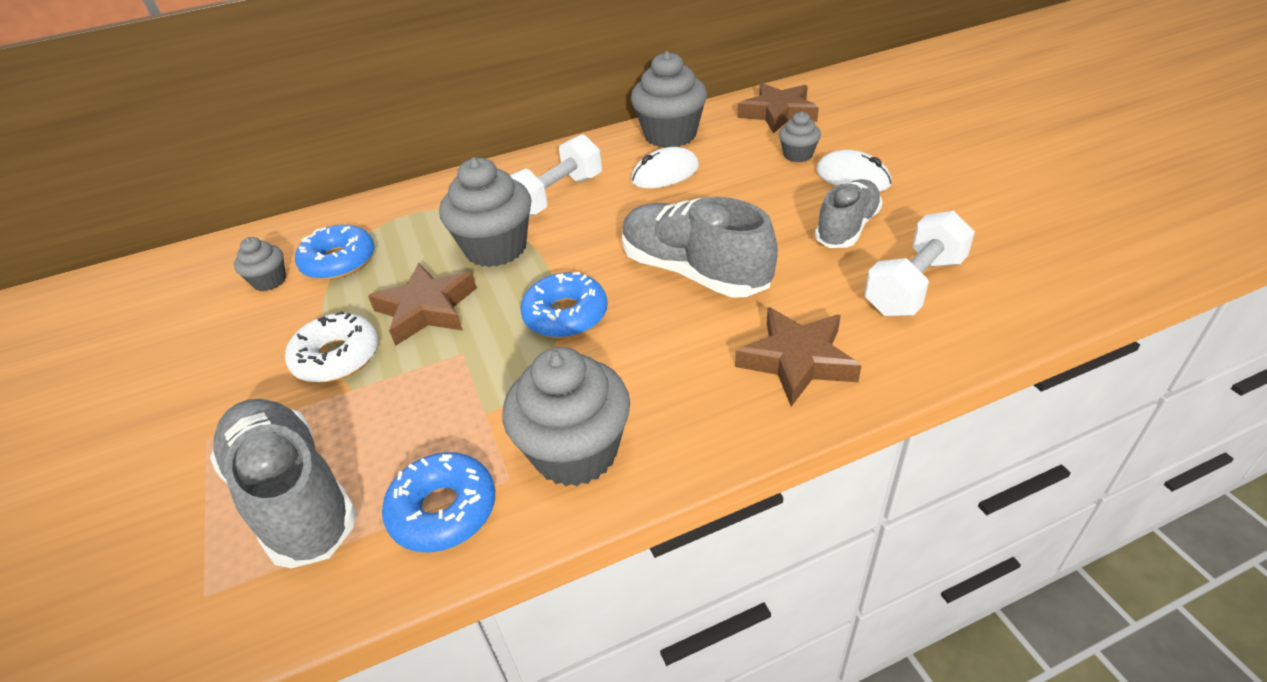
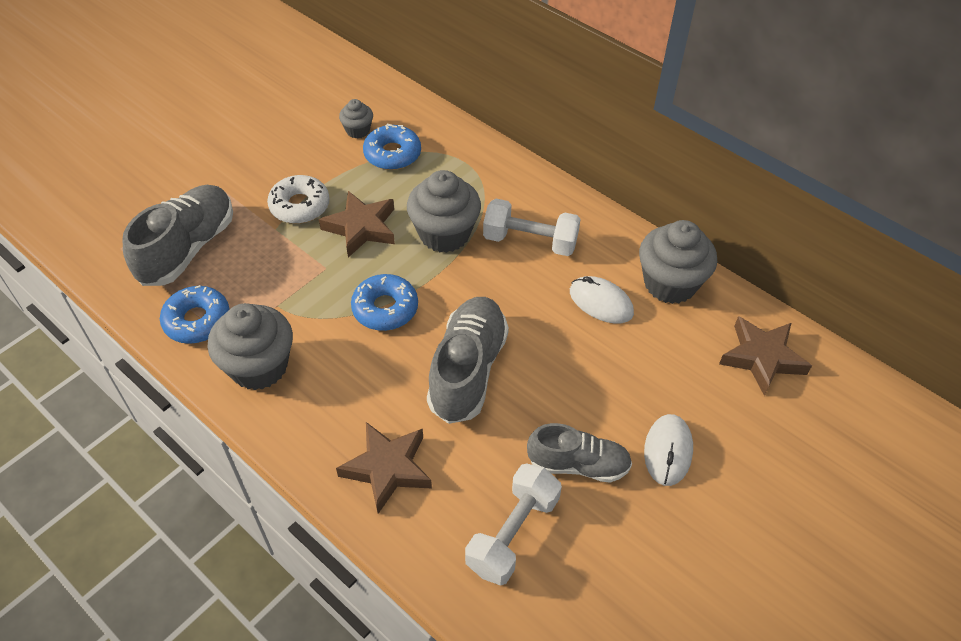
camera: 60 degrees right, 10 degrees up
grey cupcake [779,112,821,162] -> none
white dumbbell [864,211,975,316] -> white dumbbell turned 75 degrees counterclockwise [465,464,562,585]

